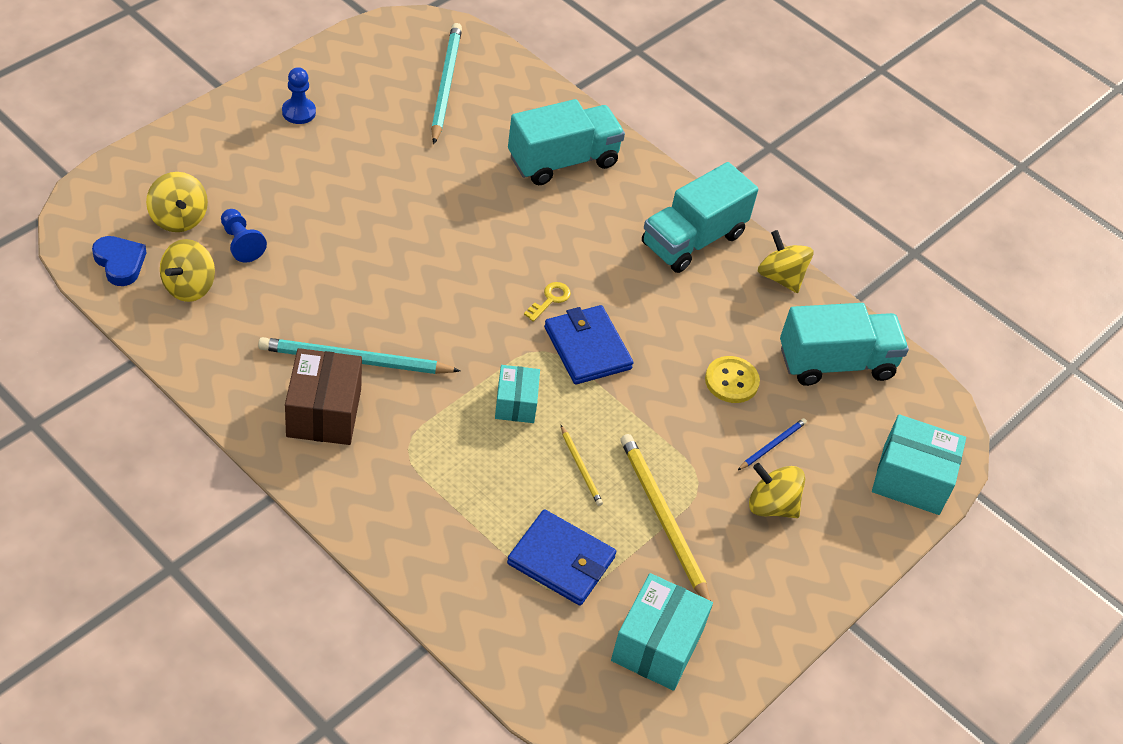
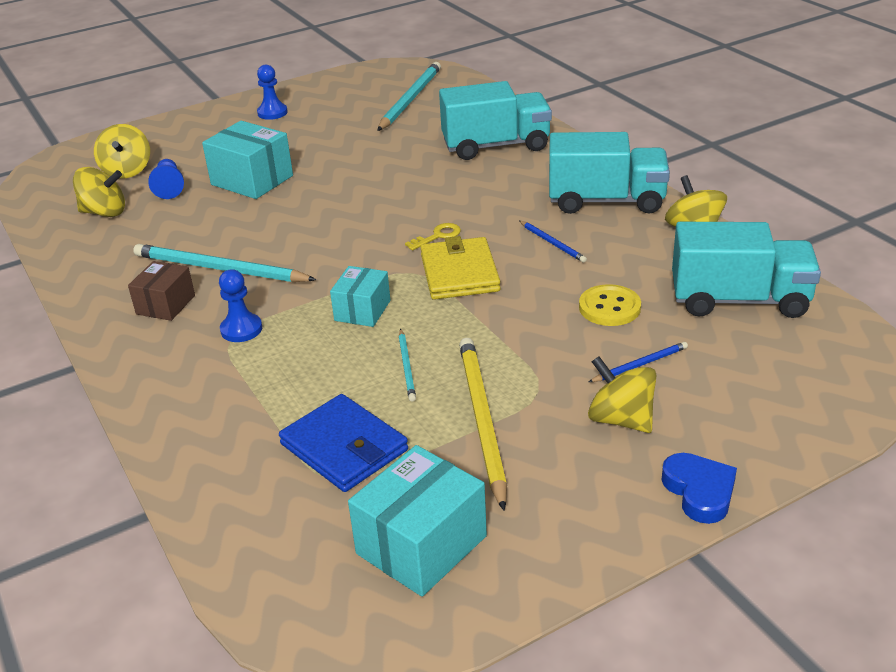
camera: 25 degrees right, 15 degrees down
blue heart [92,236,146,286] -> blue heart moved to [662,453,737,524]
yellow spinning top [160,239,215,302] -> yellow spinning top turned 135 degrees counterclockwise [73,167,125,217]
brown box [285,348,362,445] -> brown box [128,261,195,321], size x0.62
blue wallet [544,305,633,385] -> yellow wallet [420,236,501,300]
yellow pencil [561,425,603,506] -> turquoise pencil [399,329,416,402]
turquoise truck [642,162,758,273] -> turquoise truck turned 150 degrees counterclockwise [549,132,670,214]
turquoise box [872,414,966,515] -> turquoise box moved to [202,121,293,199]
none -> blue pawn [219,269,262,342]
none -> blue pencil [520,221,587,263]

